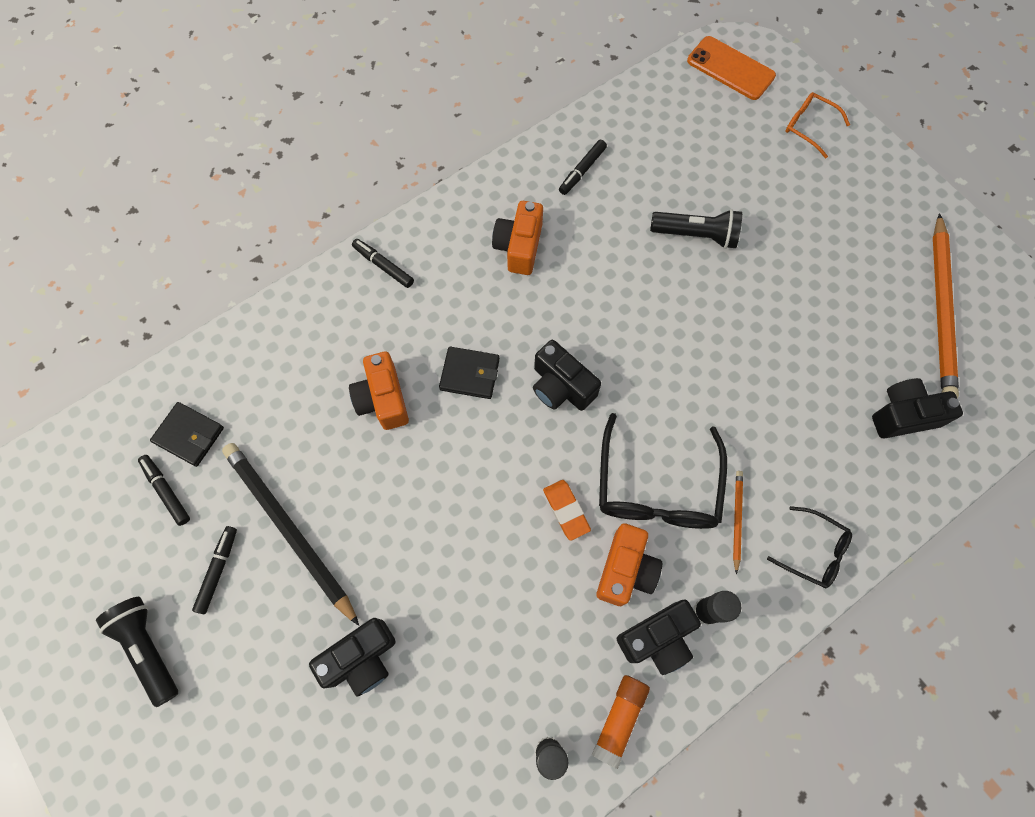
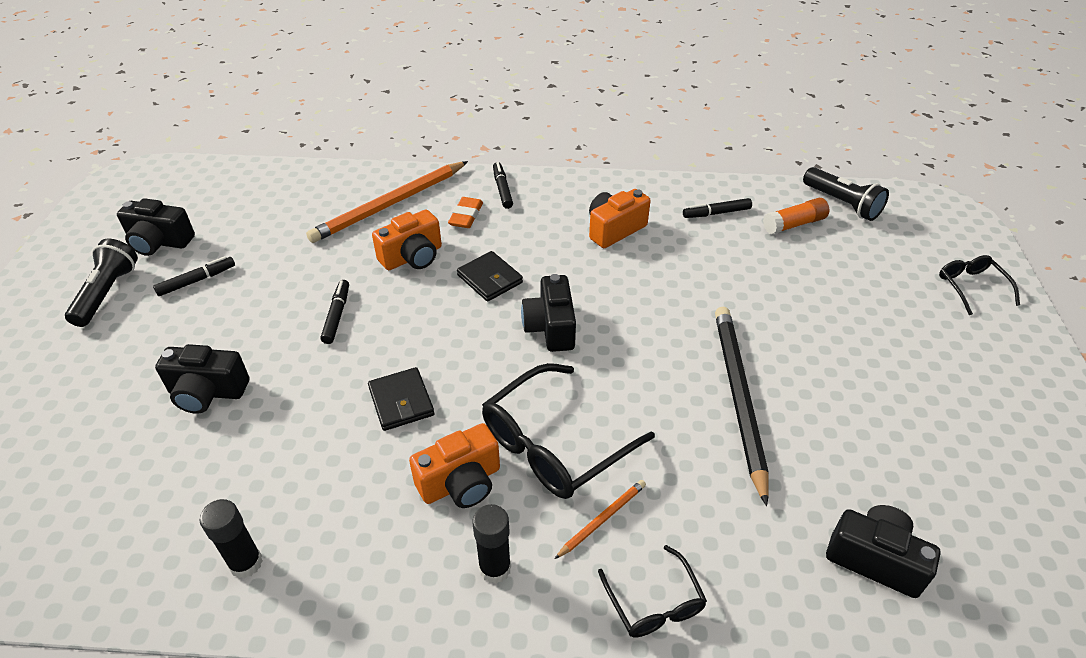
camera: 40 degrees right, 25 degrees down
black marker [138,455,190,526] -> black marker moved to [320,280,349,344]
black wallet [150,402,224,467] -> black wallet moved to [368,367,434,431]
black pencil [222,443,359,626] -> black pencil moved to [715,307,769,506]
orange camera [349,351,409,430] -> orange camera turned 150 degrees counterclockwise [372,210,442,270]
orange eraser [543,480,591,541] -> orange eraser moved to [448,197,483,228]
orange glue stick [592,675,650,769] -> orange glue stick moved to [763,198,829,235]
black camera [617,599,701,675] -> black camera moved to [117,198,195,256]
black flashlight [650,209,742,249] -> black flashlight moved to [803,167,889,221]
orange phone [687,36,776,100] -> none
orange glasses [786,92,850,158] -> black glasses [939,255,1020,315]
orange pencil [933,213,959,398] -> orange pencil moved to [306,161,468,243]

